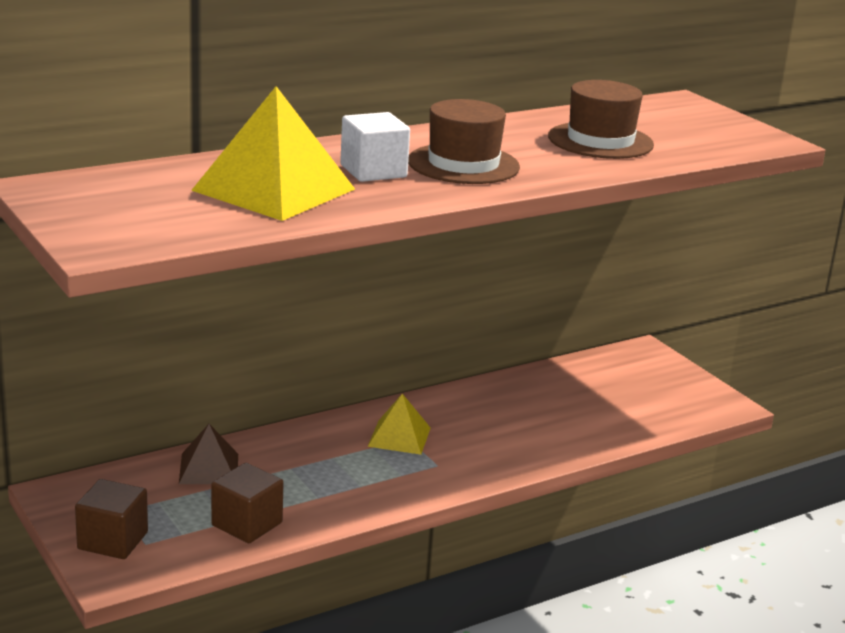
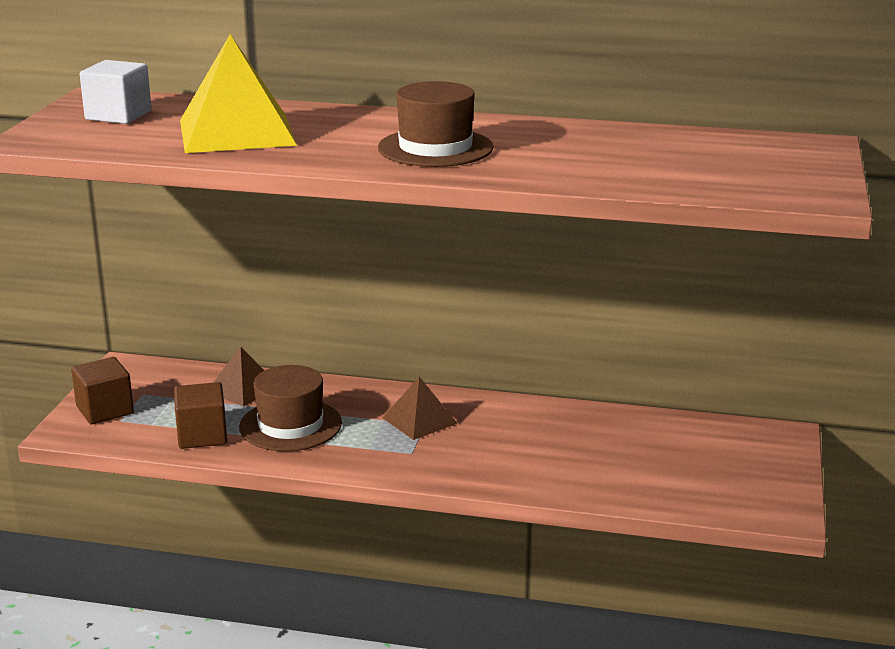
camera: 45 degrees right, 0 degrees up
white cube [340,112,410,182] -> white cube moved to [80,60,151,124]
yellow pyramid [367,394,431,455] -> brown pyramid [383,377,458,440]
brown hat [548,80,654,159] -> brown hat moved to [239,365,342,451]

